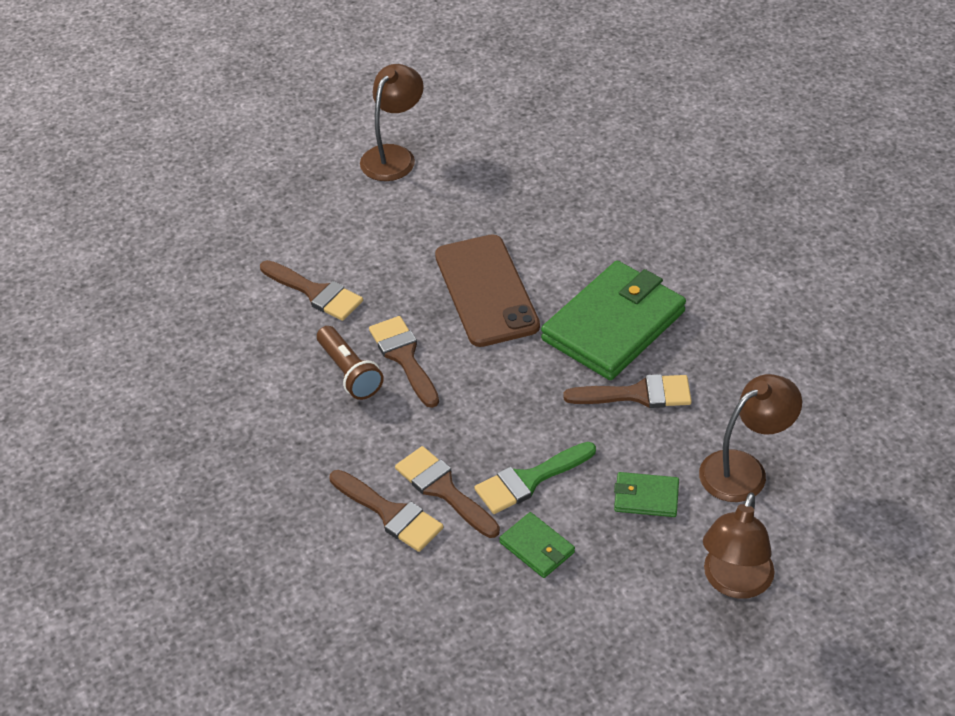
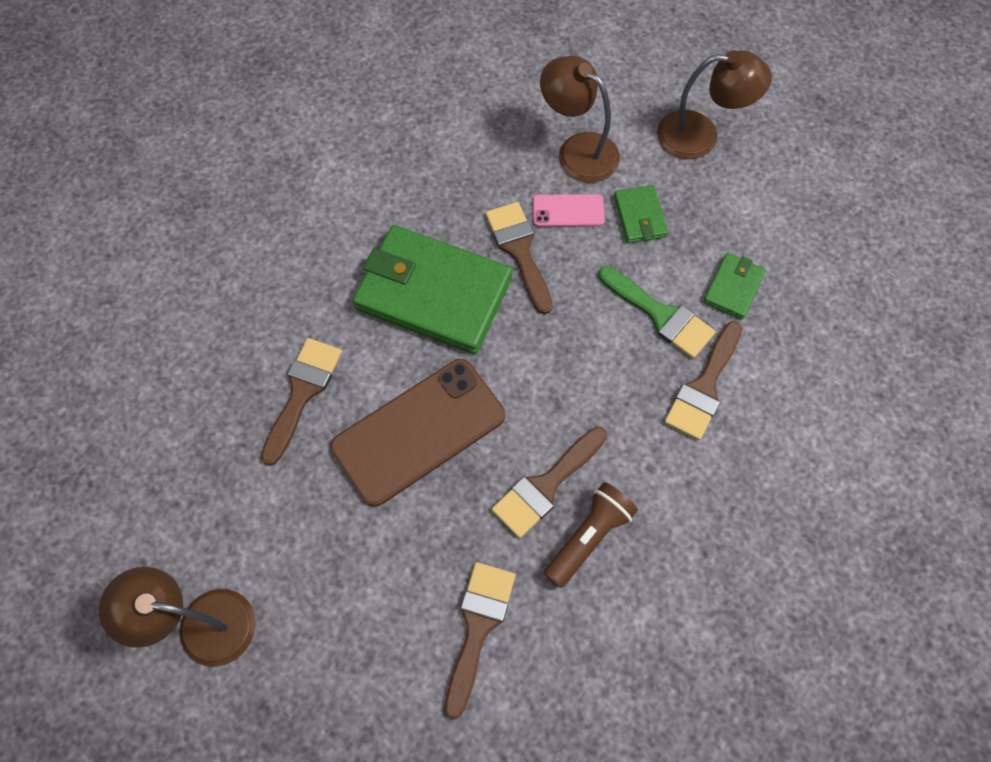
camera: 110 degrees left, 20 degrees up
brown brush [329,470,443,552] -> brown brush moved to [261,338,342,466]
none -> pink phone [532,194,605,227]

